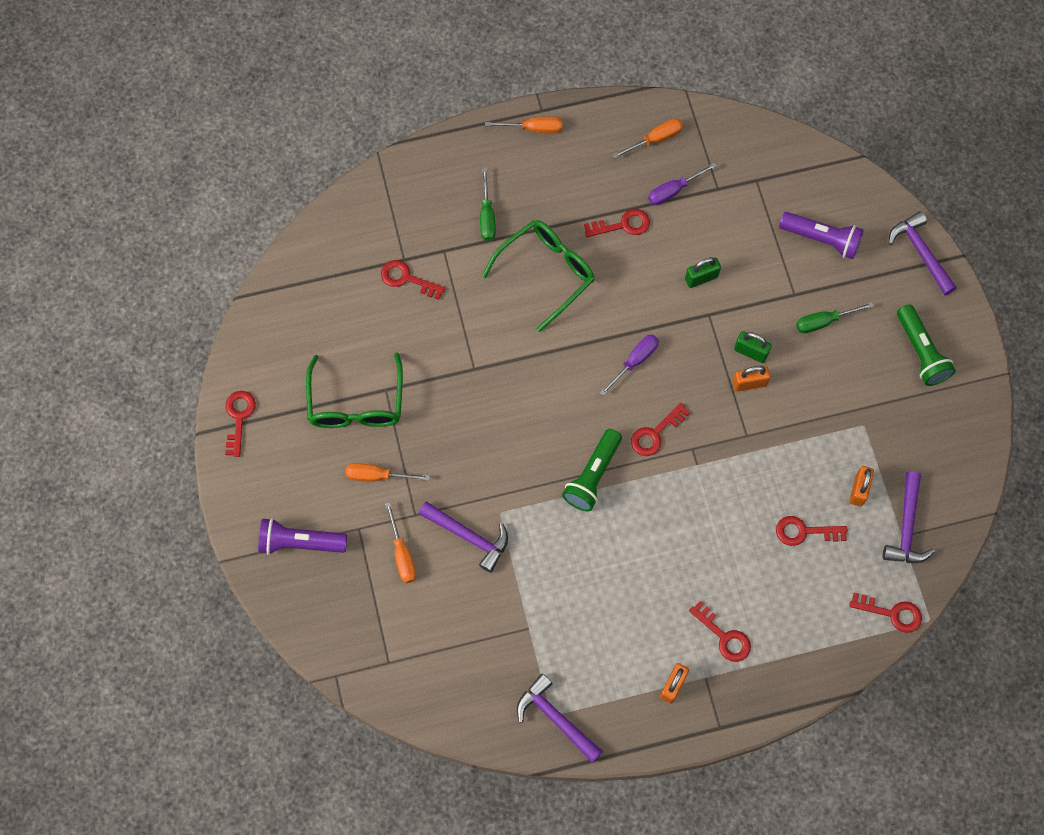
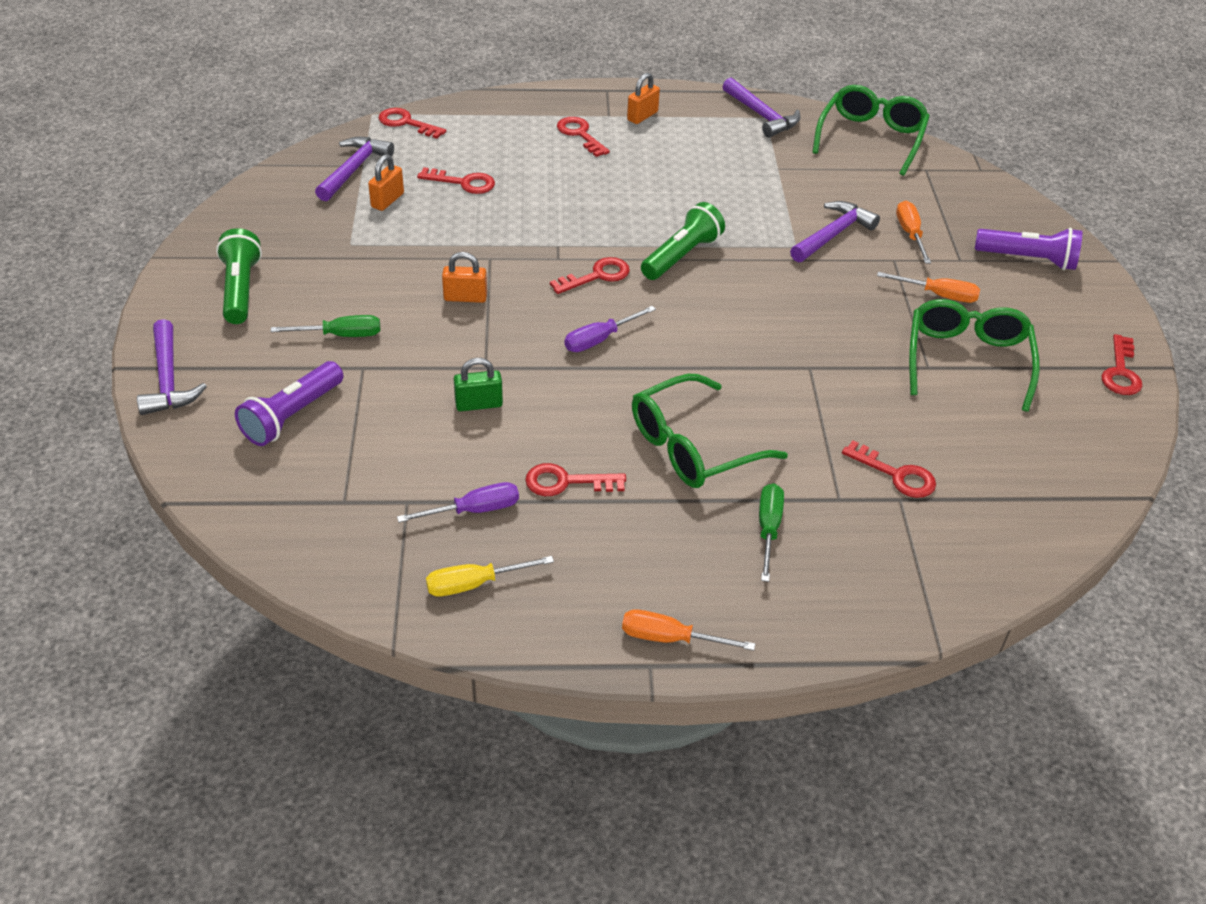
camera: 170 degrees left, 25 degrees down
purple hammer [419,502,508,573] -> purple hammer turned 90 degrees clockwise [790,201,880,262]
orange screwdriver [613,118,683,159] -> yellow screwdriver [426,556,554,597]
green padlock [734,331,772,363] -> none
purple flashlight [779,212,864,259] -> purple flashlight turned 90 degrees counterclockwise [235,361,344,446]
none -> green glasses [812,85,930,175]

